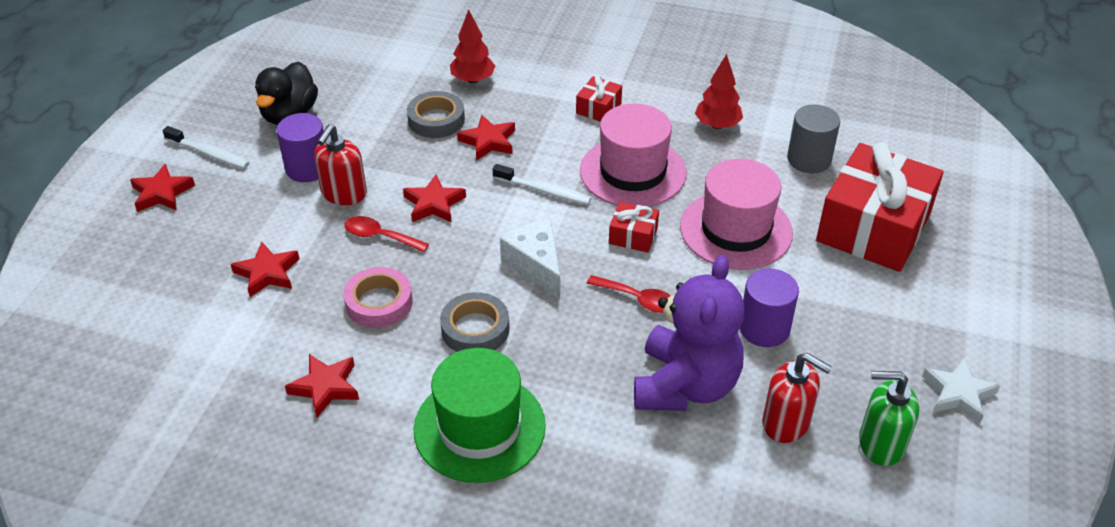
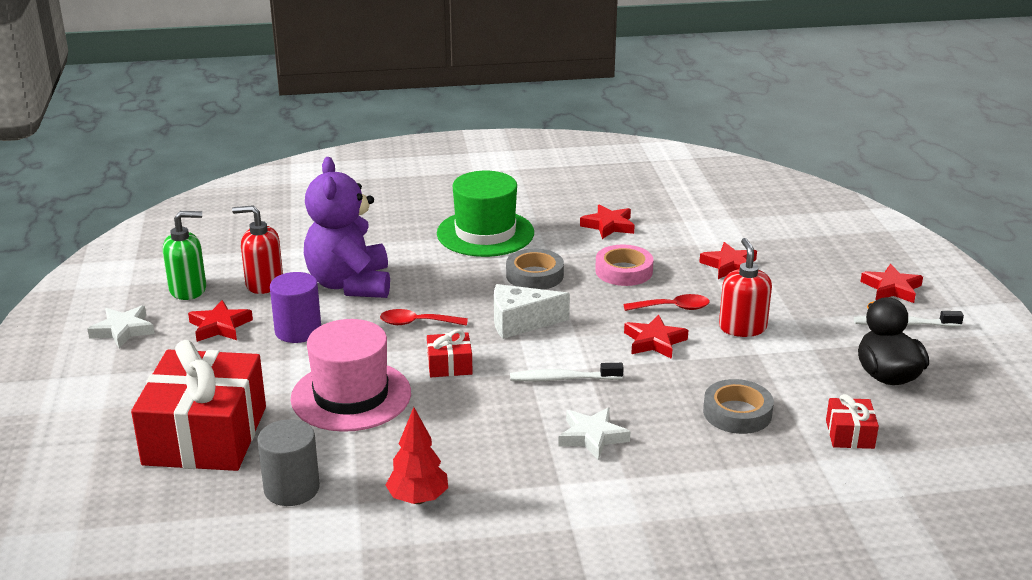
camera: 155 degrees right, 15 degrees down
purple cylinder [276,113,324,182] -> none
red tree [450,10,495,84] -> none
red star [457,115,515,161] -> red star moved to [188,300,253,342]
white cheese [500,220,560,300] -> white cheese turned 135 degrees clockwise [494,284,570,339]
red gift [576,75,622,122] -> red gift moved to [826,394,879,449]
pink hat [580,104,686,207] -> none
none -> white star [558,407,631,460]

